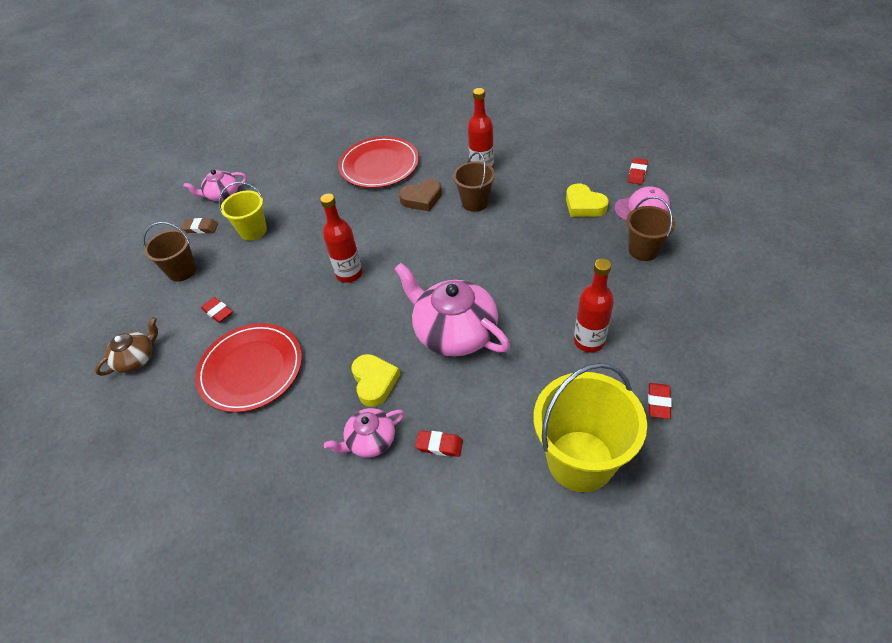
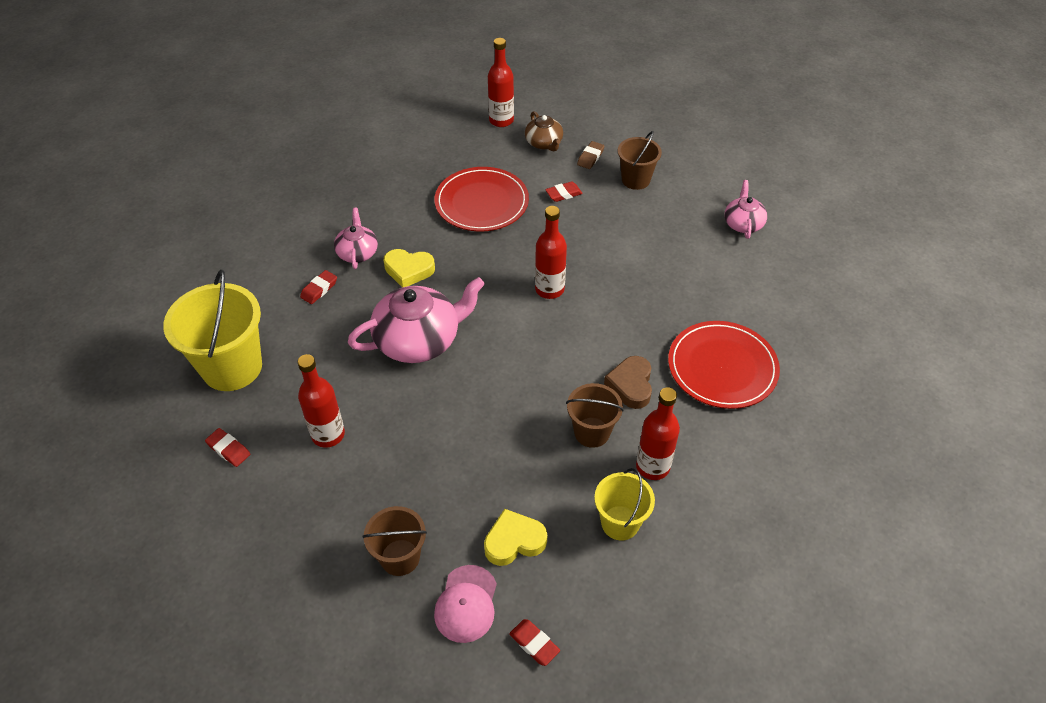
camera: 110 degrees right, 0 degrees up
brown eraser [181,218,218,233] -> brown eraser moved to [577,141,604,169]
yellow bucket [219,182,267,241] -> yellow bucket moved to [594,468,655,541]
none -> red bottle [488,38,514,127]

